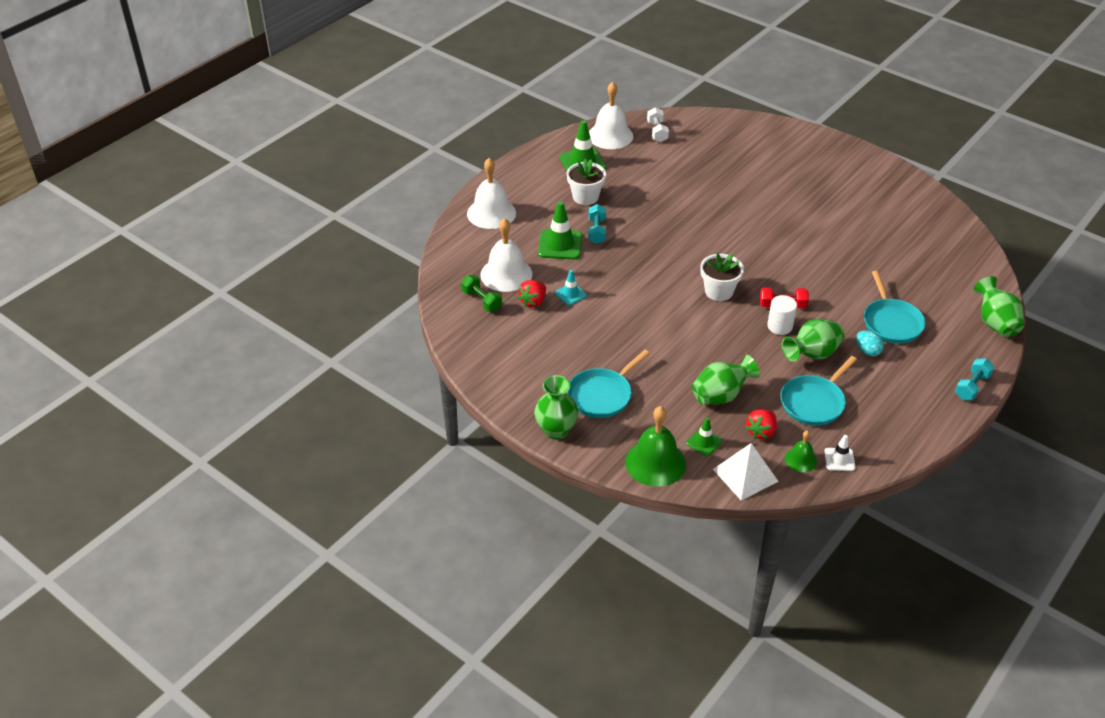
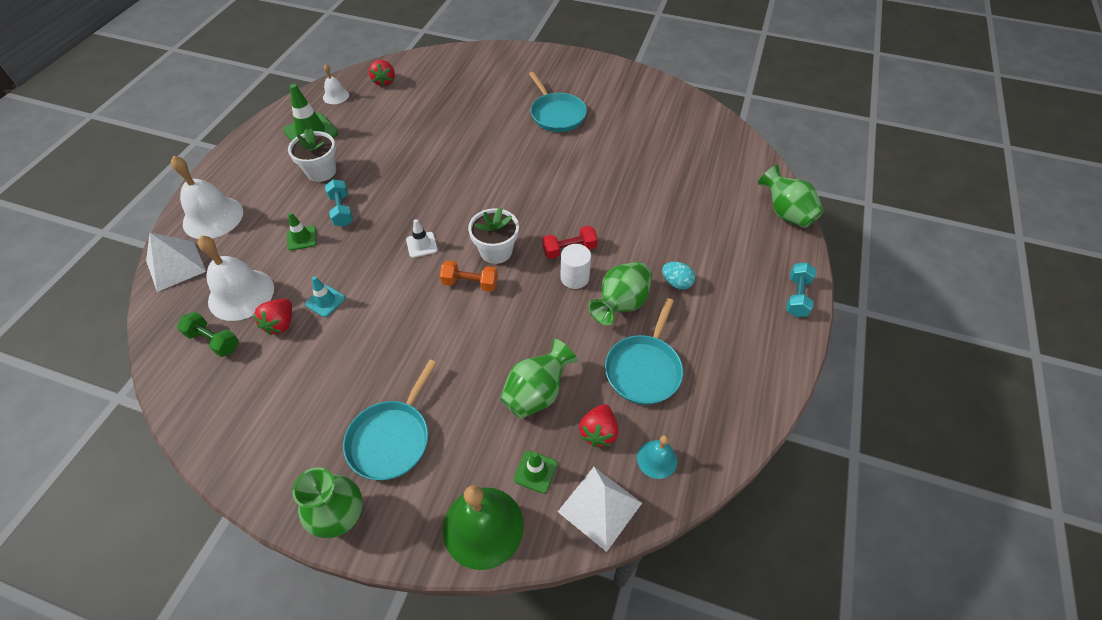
camera: 20 degrees left, 10 degrees up
green traffic cone [538,201,582,259] -> green traffic cone [287,212,317,251], size x0.57
white bell [589,82,633,149] -> white bell [323,64,349,104], size x0.53
white dumbbell [647,107,669,142] -> red strawberry [369,60,395,87]
green bell [785,430,817,472] -> turquoise bell [637,435,677,479]
white traffic cone [824,435,856,471] -> white traffic cone moved to [406,219,438,258]
turquoise pan [864,271,926,343] -> turquoise pan moved to [529,72,587,132]
none -> white pyramid [146,233,206,292]
none -> orange dumbbell [440,260,498,292]

